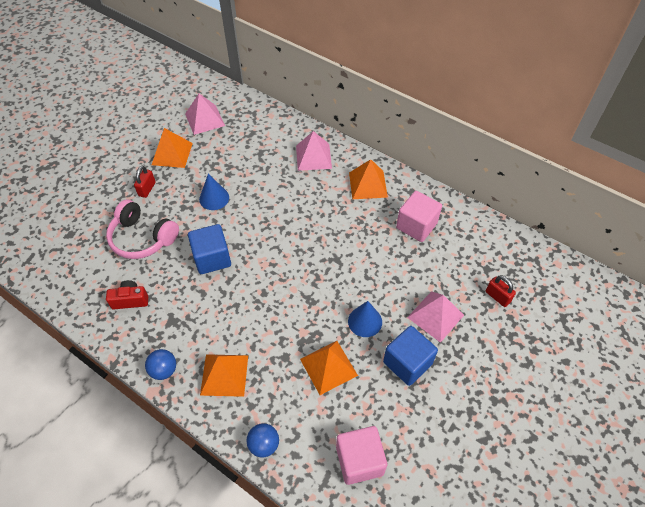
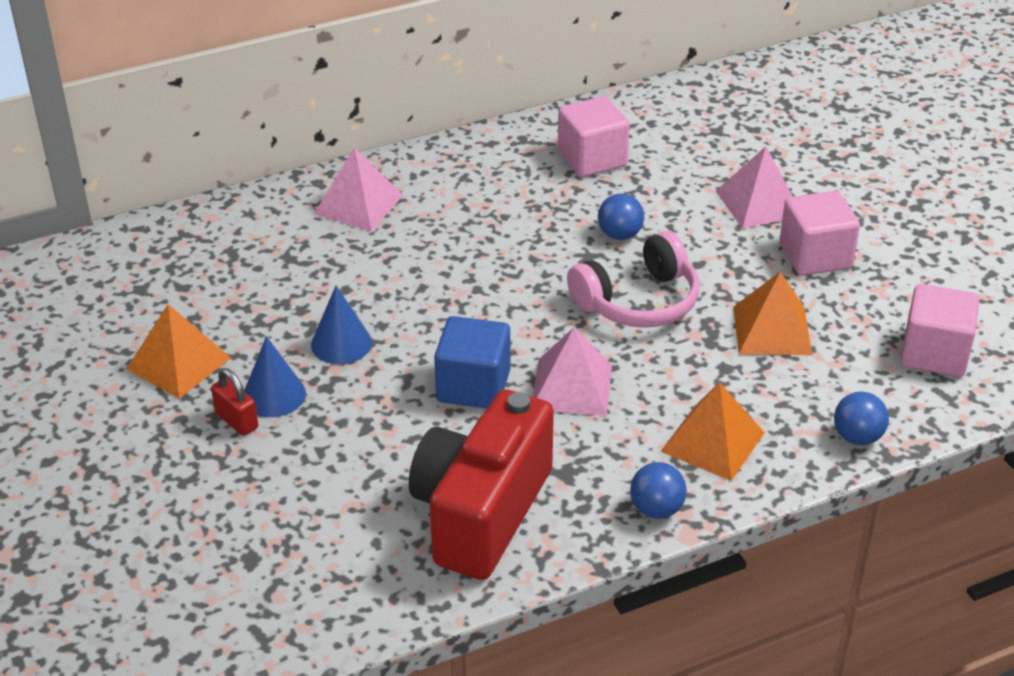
camera: 60 degrees left, 15 degrees down
pink headphones [106,200,179,259] -> pink headphones moved to [567,231,699,328]
red camera [106,280,148,309] -> red camera [409,389,554,580], size x2.34
pink pyramid [185,94,225,135] -> pink pyramid moved to [533,328,612,416]
blue cone [348,301,382,337] -> blue cone moved to [244,336,306,417]
orange pyramid [349,159,388,199] -> none
blue cube [383,326,438,386] -> pink cube [780,191,860,276]
red padlock [486,275,516,307] -> none
none -> blue ball [598,193,644,240]

